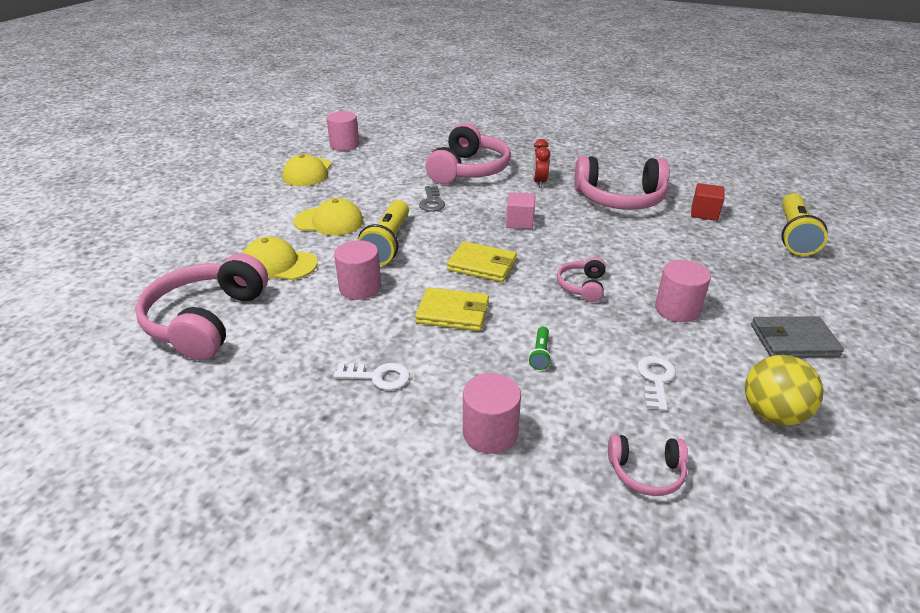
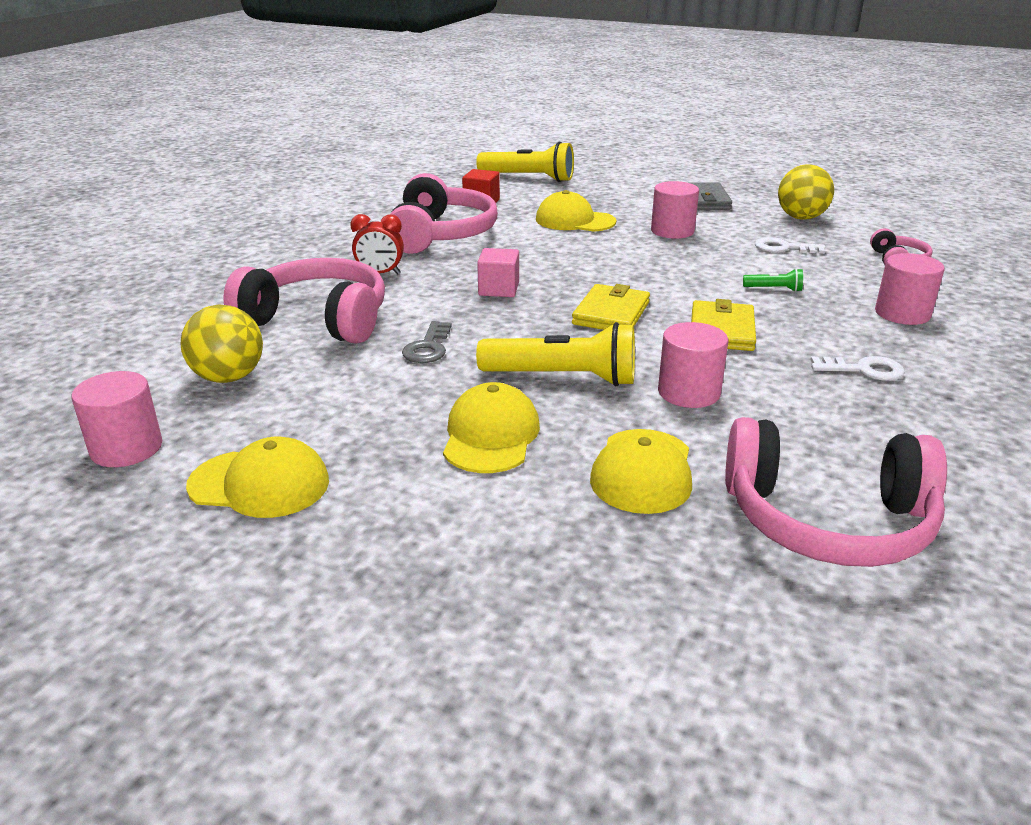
camera: 90 degrees left, 5 degrees down
white key [333,363,410,390] -> white key turned 90 degrees clockwise [810,356,905,381]
grey key [419,186,445,212] -> grey key turned 105 degrees clockwise [402,321,452,363]
pink headphones [557,257,606,302] -> none
none -> yellow ball [181,305,263,383]
none -> yellow cap [536,190,616,232]

